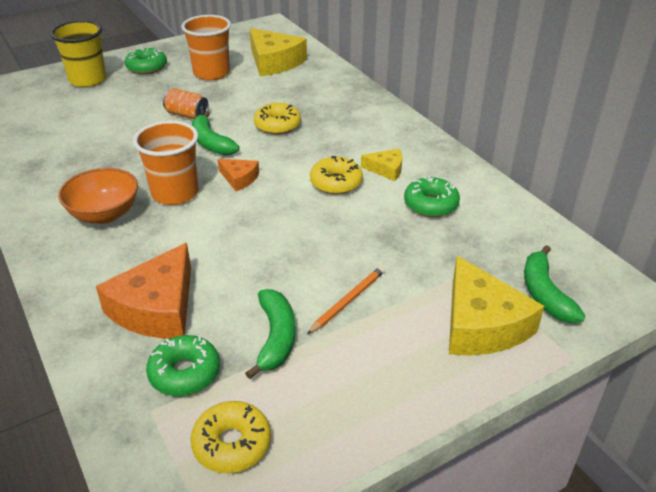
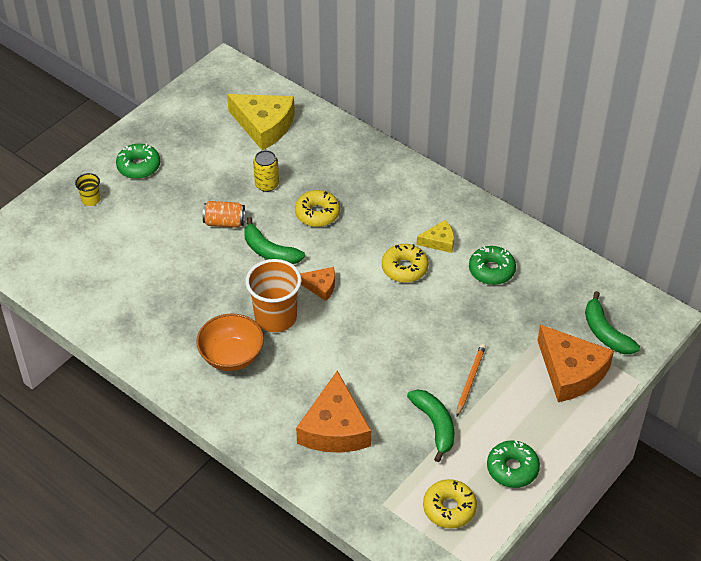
camera: 20 degrees left, 10 degrees up
yellow cup [50,20,107,87] -> yellow cup [75,173,100,206], size x0.48
green donut [146,335,220,396] -> green donut moved to [487,440,540,488]
orange cup [181,15,231,80] -> none
yellow cheese [449,256,544,356] -> orange cheese [537,324,614,402]
none -> yellow can [253,150,279,192]

